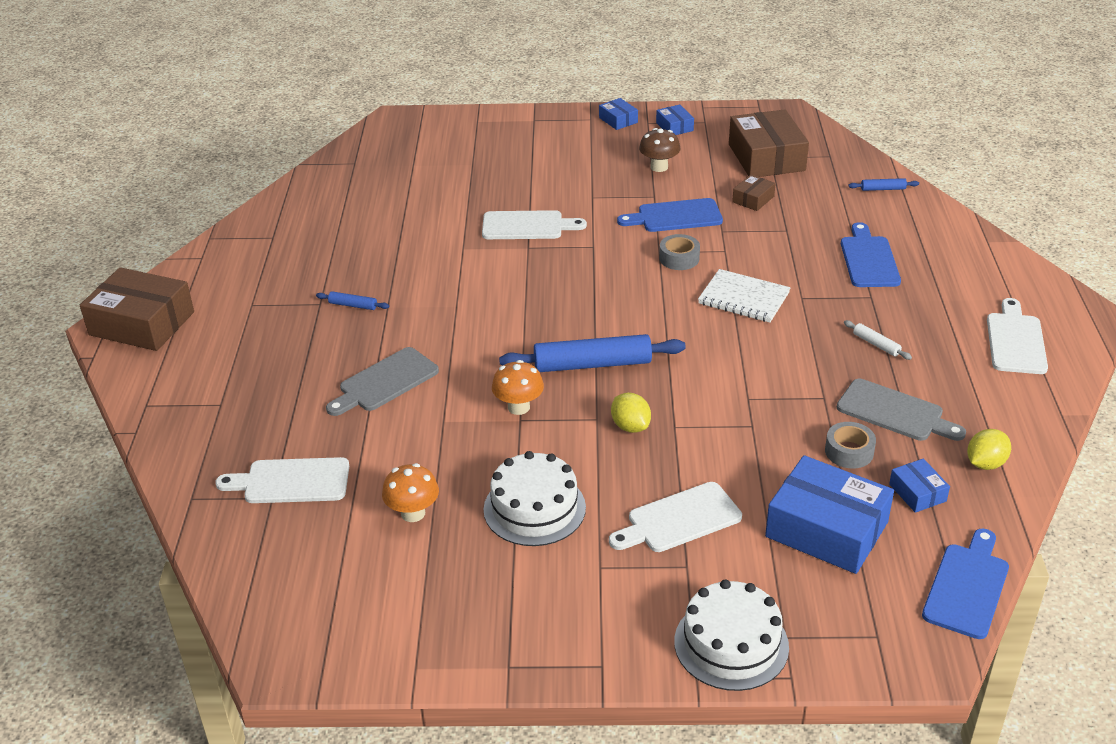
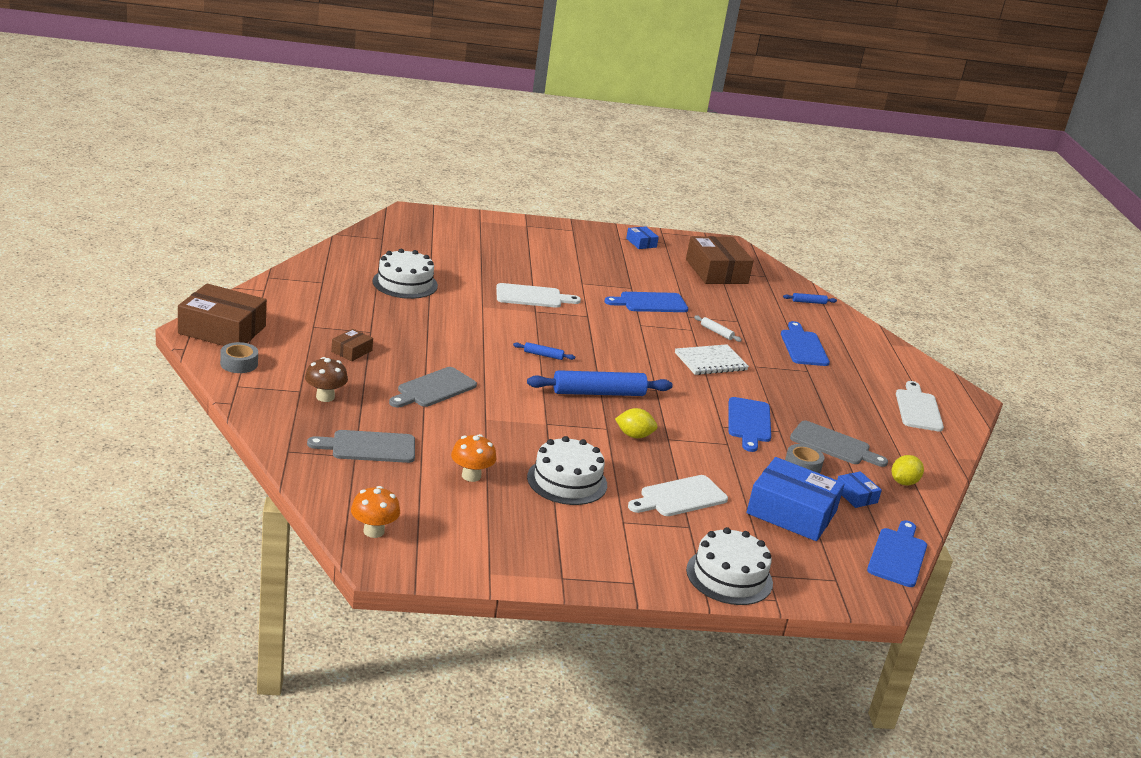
camera: 10 degrees left, 10 degrees down
white cutting board [215,457,349,503] -> grey cutting board [307,430,415,463]
blue rolling pin [316,291,389,310] -> blue rolling pin moved to [513,342,575,360]
orange mushroom [492,360,544,415] -> orange mushroom moved to [351,486,400,538]
blue box [599,98,638,130] -> none
yellow lemon [611,393,651,433] -> yellow lemon turned 45 degrees counterclockwise [615,408,658,438]
brown mushroom [639,128,680,172] -> brown mushroom moved to [305,357,348,402]
grey tape [659,234,700,270] -> grey tape moved to [220,342,258,373]
white notebook [698,269,791,323] -> white notebook turned 45 degrees counterclockwise [675,344,749,375]
brown box [732,175,776,211] -> brown box moved to [331,329,373,361]
white rolling pin [844,320,912,360] -> white rolling pin moved to [694,315,742,342]
none -> white cake [372,249,438,299]
none -> blue cutting board [728,397,771,452]

